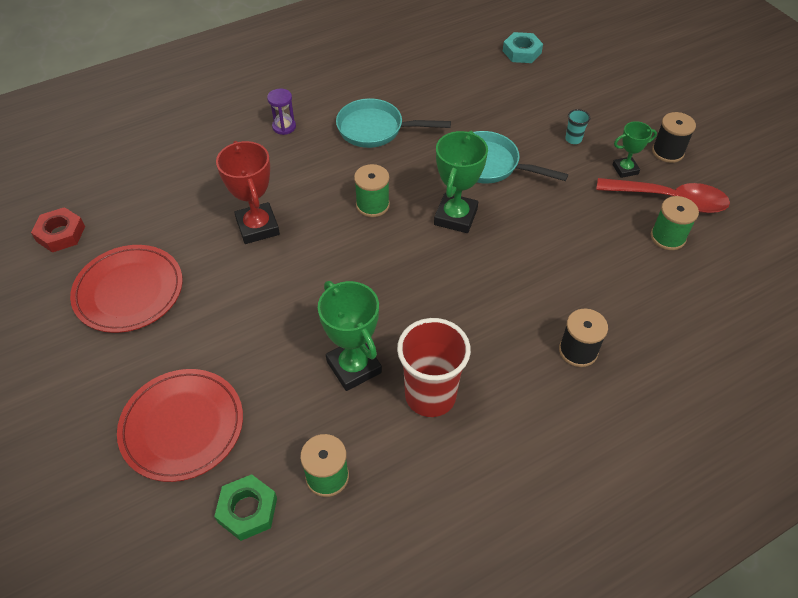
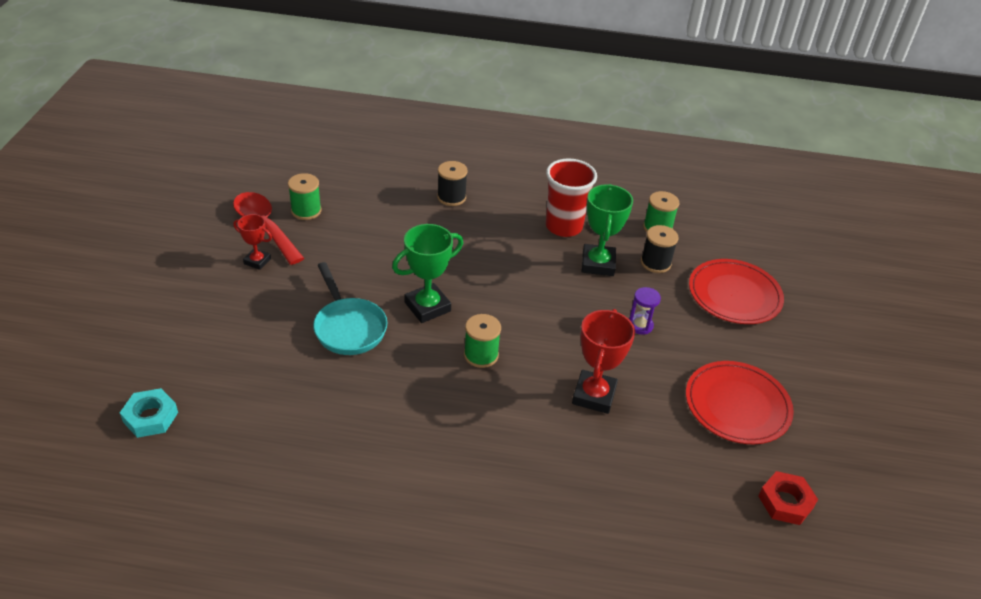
camera: 145 degrees left, 10 degrees down
green nut [214,474,277,541] -> none
purple hourglass [267,89,296,135] -> purple hourglass moved to [629,287,661,335]
turquoise pan [336,98,451,148] -> none
turquoise cup [565,109,590,144] -> none
green trophy [612,121,657,178] -> red trophy [233,214,272,270]
black spool [652,112,696,163] -> black spool moved to [641,225,679,273]

